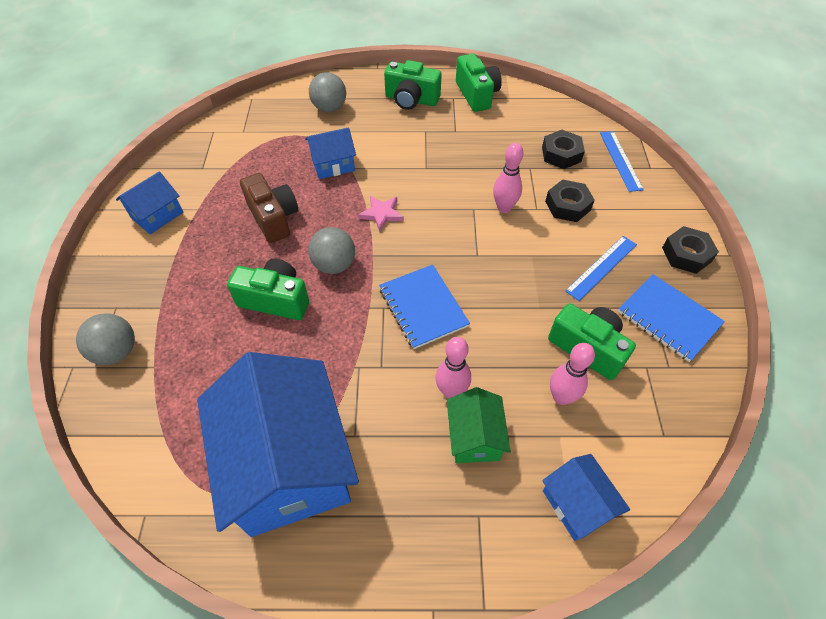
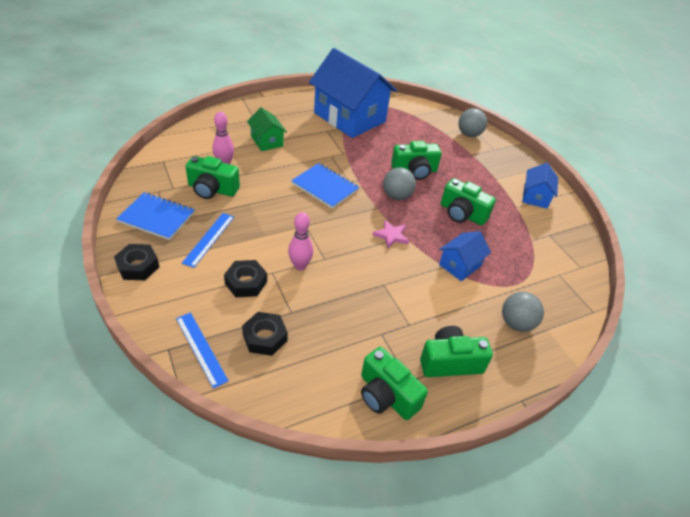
camera: 150 degrees right, 10 degrees down
brown camera [240,173,298,243] -> green camera [441,178,496,225]
pink bowling pin [436,337,471,399] -> none
blue house [542,454,630,541] -> none

